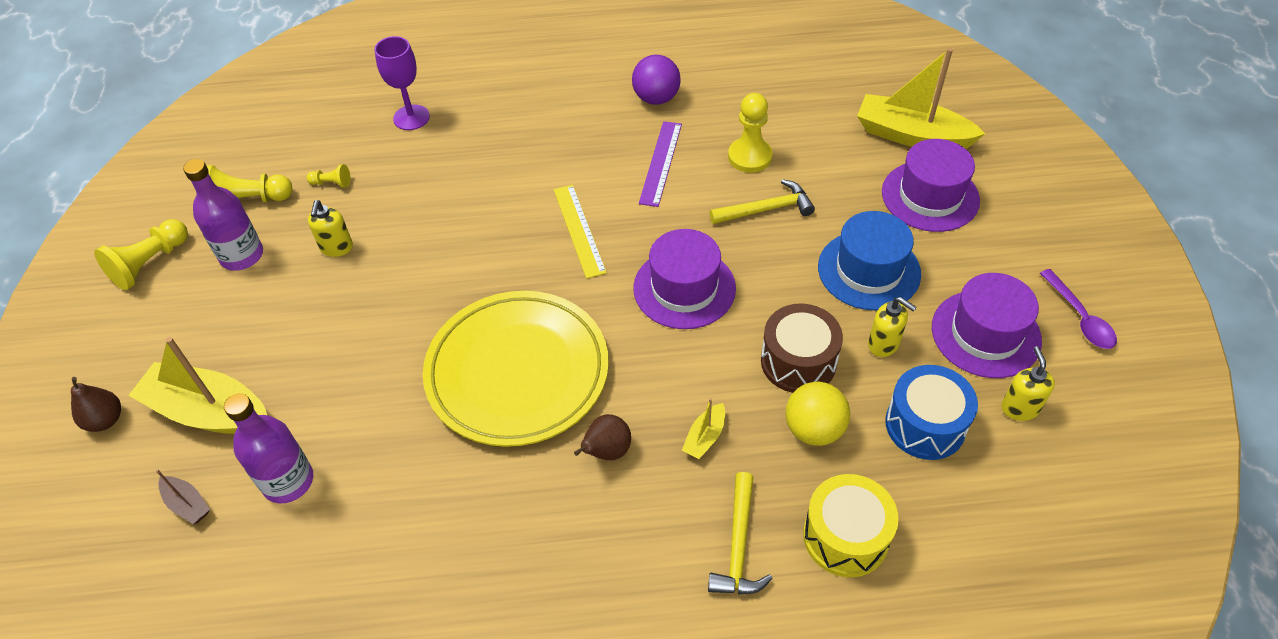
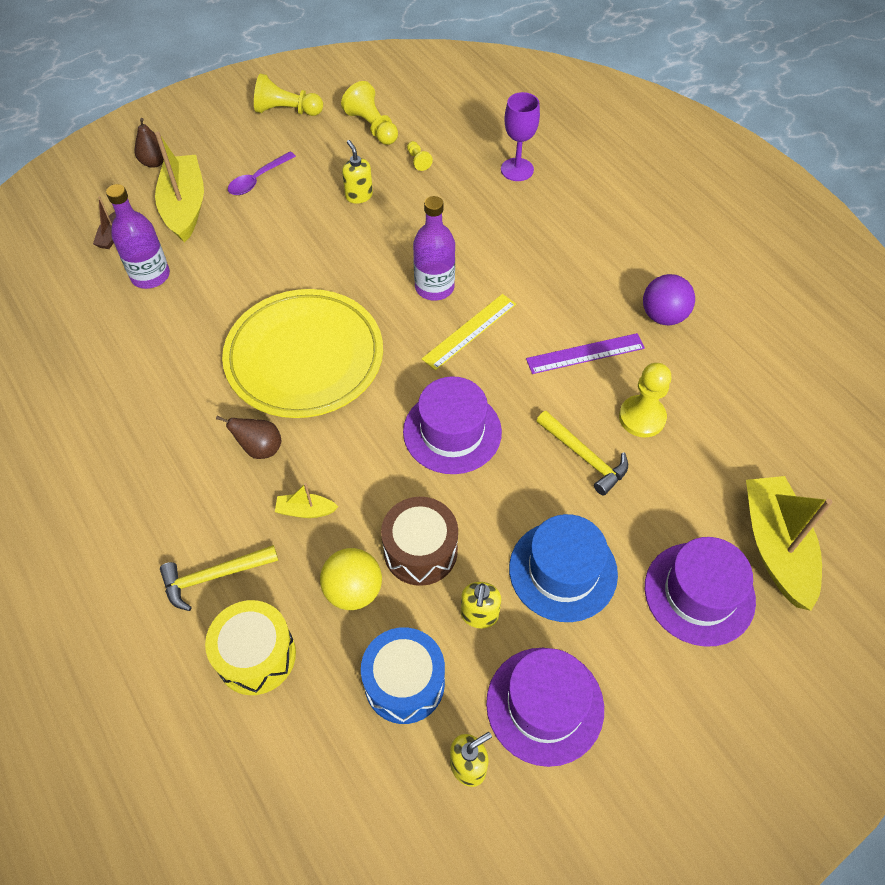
camera: 60 degrees right, 5 degrees up
purple bottle [183,159,263,271] -> purple bottle moved to [413,196,455,301]
yellow soap dispenser [308,200,353,257] -> yellow soap dispenser turned 90 degrees clockwise [342,140,373,204]
purple spoon [1040,269,1117,349] -> purple spoon moved to [228,151,296,195]

